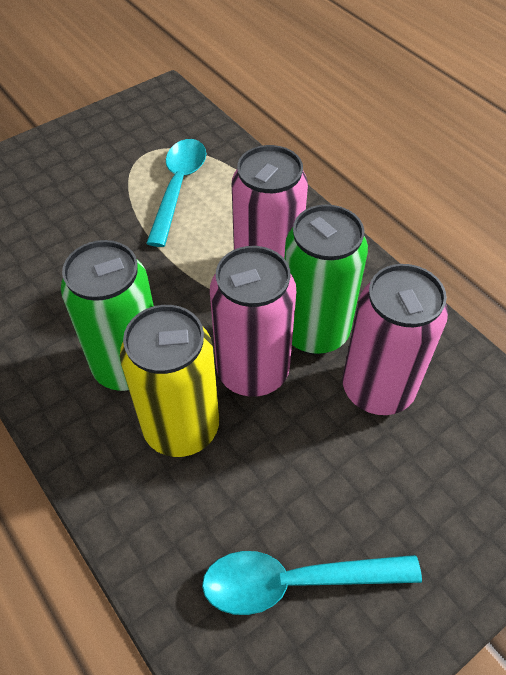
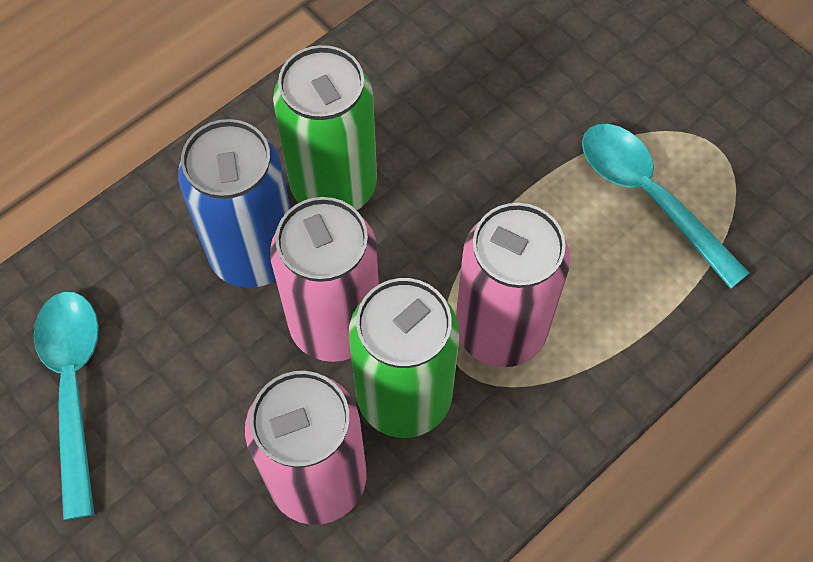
camera: 85 degrees right, 10 degrees up
yellow can [120,305,219,457] -> blue can [178,119,290,288]
turquoise spoon [146,139,206,247] -> turquoise spoon turned 135 degrees counterclockwise [582,124,750,289]

